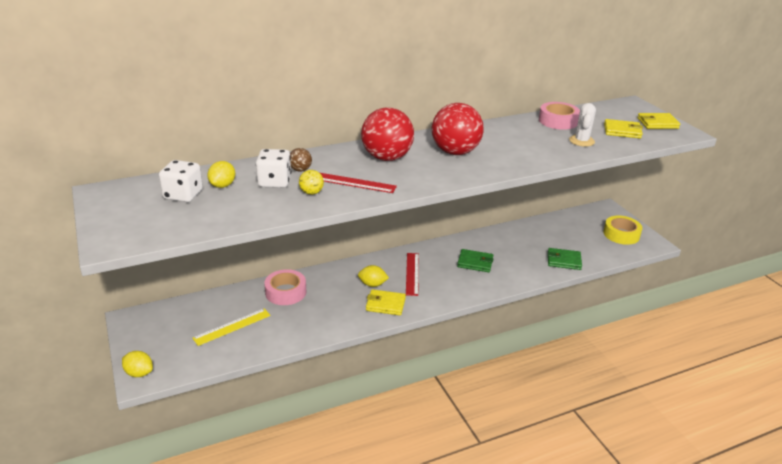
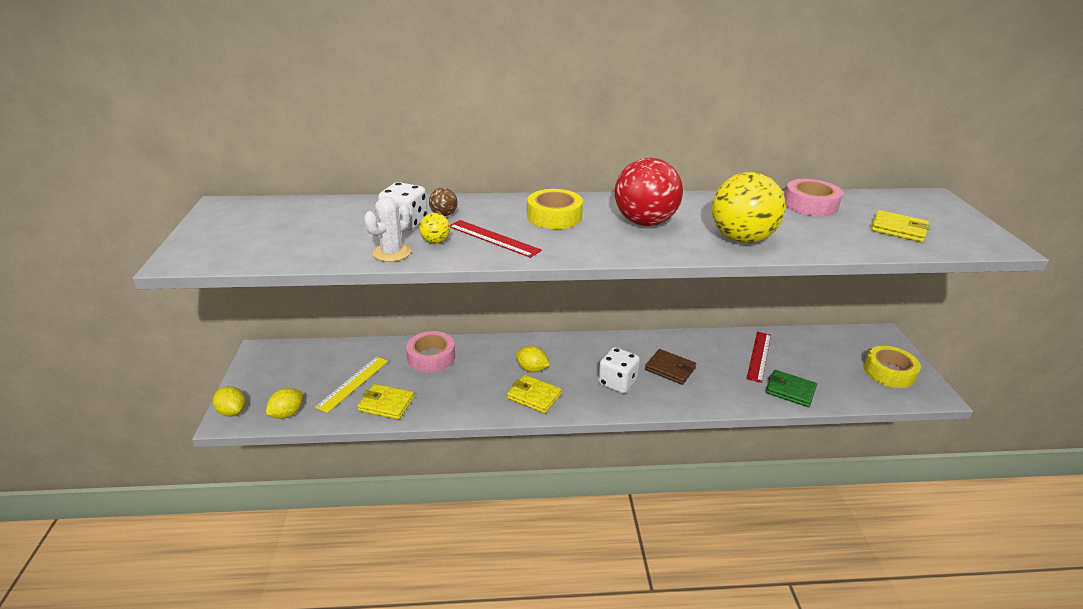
camera: 20 degrees right, 0 degrees up
white dice [159,160,203,202] -> white dice moved to [598,347,640,394]
yellow ruler [192,308,271,346] -> yellow ruler turned 45 degrees counterclockwise [315,356,388,413]
yellow lemon [207,161,235,188] -> yellow lemon moved to [266,388,303,419]
red ball [361,107,414,161] -> yellow tape [527,189,583,229]
red ruler [406,253,419,296] -> red ruler moved to [746,332,771,383]
green wallet [457,249,493,272] -> brown wallet [645,349,696,385]
white cactus [569,103,596,147] -> white cactus moved to [364,197,411,262]
yellow wallet [637,113,680,129] -> yellow wallet moved to [358,384,414,420]
none -> yellow ball [712,172,786,243]

